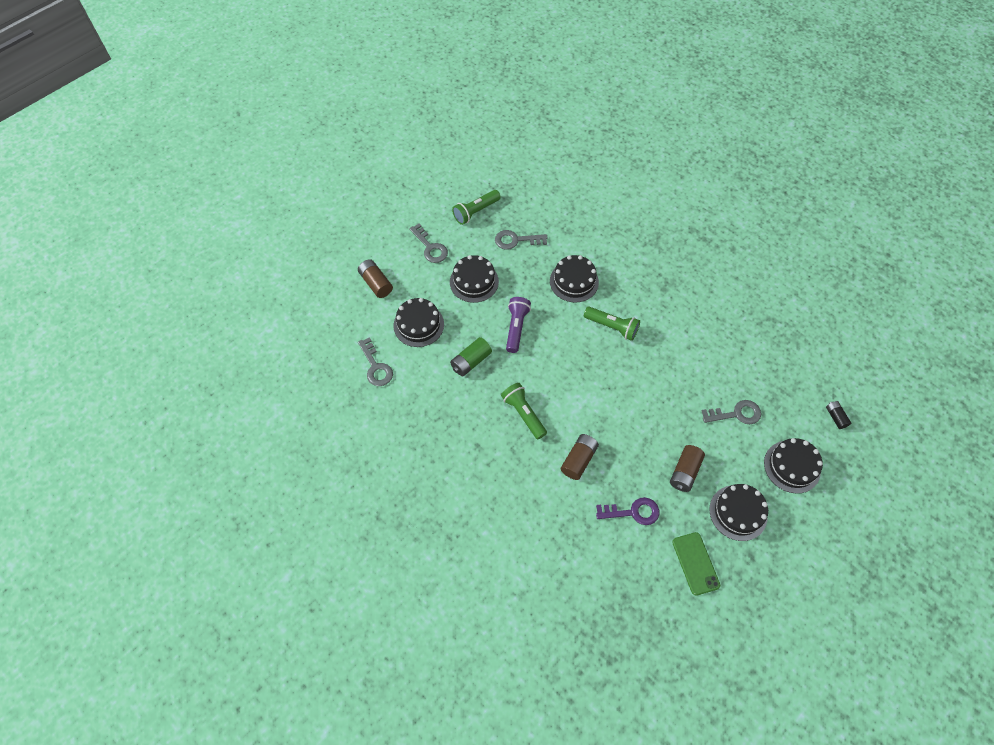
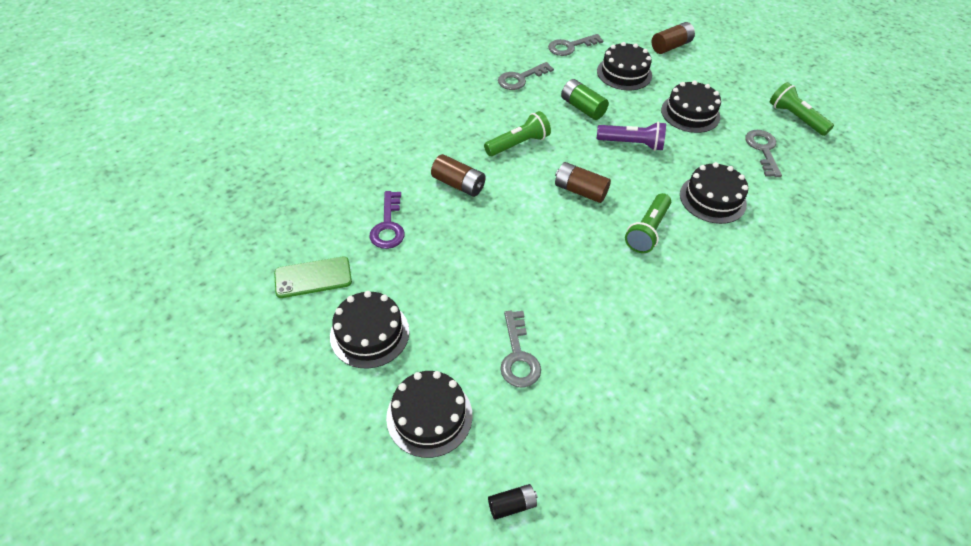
camera: 90 degrees right, 10 degrees down
grey key [409,224,448,263] -> grey key moved to [498,62,554,90]
brown battery [670,445,705,492] -> brown battery moved to [555,162,611,203]

